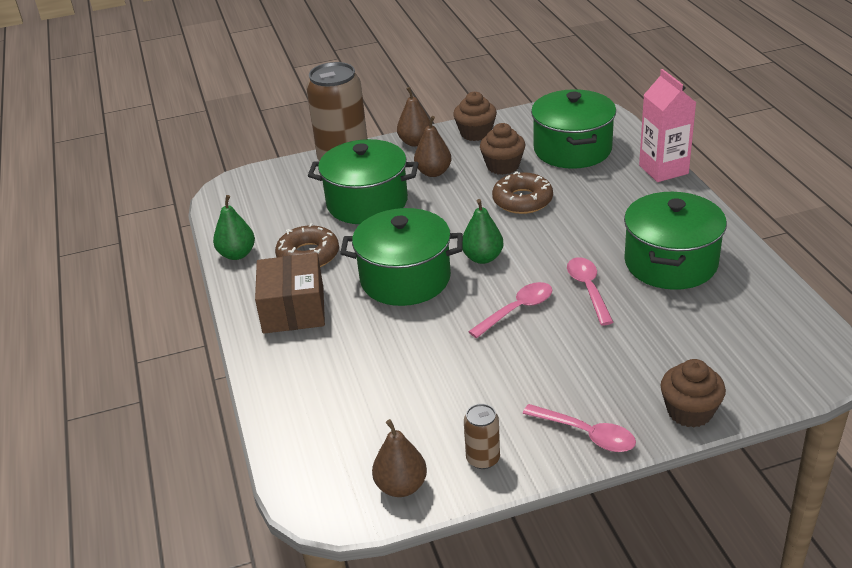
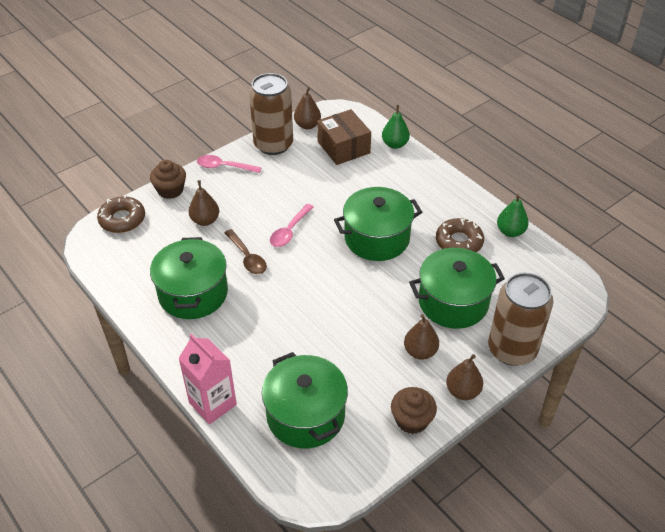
camera: 155 degrees right, 10 degrees up
brown box [255,253,325,334] -> brown box moved to [317,109,371,165]
green pear [462,199,504,264] -> green pear moved to [382,105,410,149]
brown can [464,404,500,469] -> brown can [249,73,293,155], size x2.23
brown cupcake [480,123,525,175] -> none
brown donut [492,171,553,214] -> brown donut moved to [97,195,145,233]
pink spoon [567,257,614,325] -> brown spoon [225,229,267,274]
none -> brown pear [188,180,219,226]

